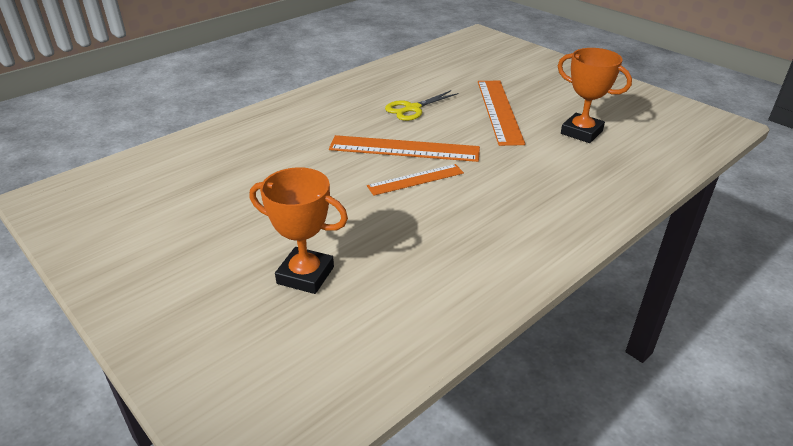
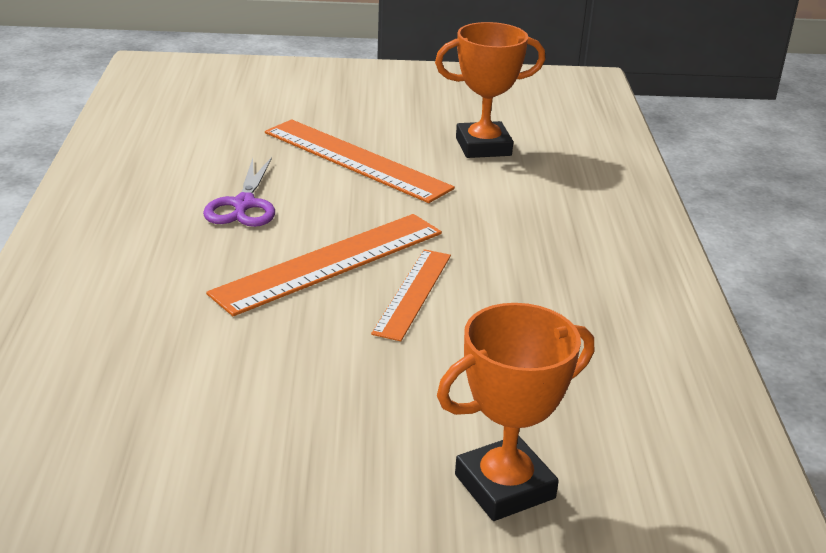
camera: 50 degrees left, 5 degrees down
yellow scissors [385,90,459,121] -> purple scissors [203,157,275,227]

